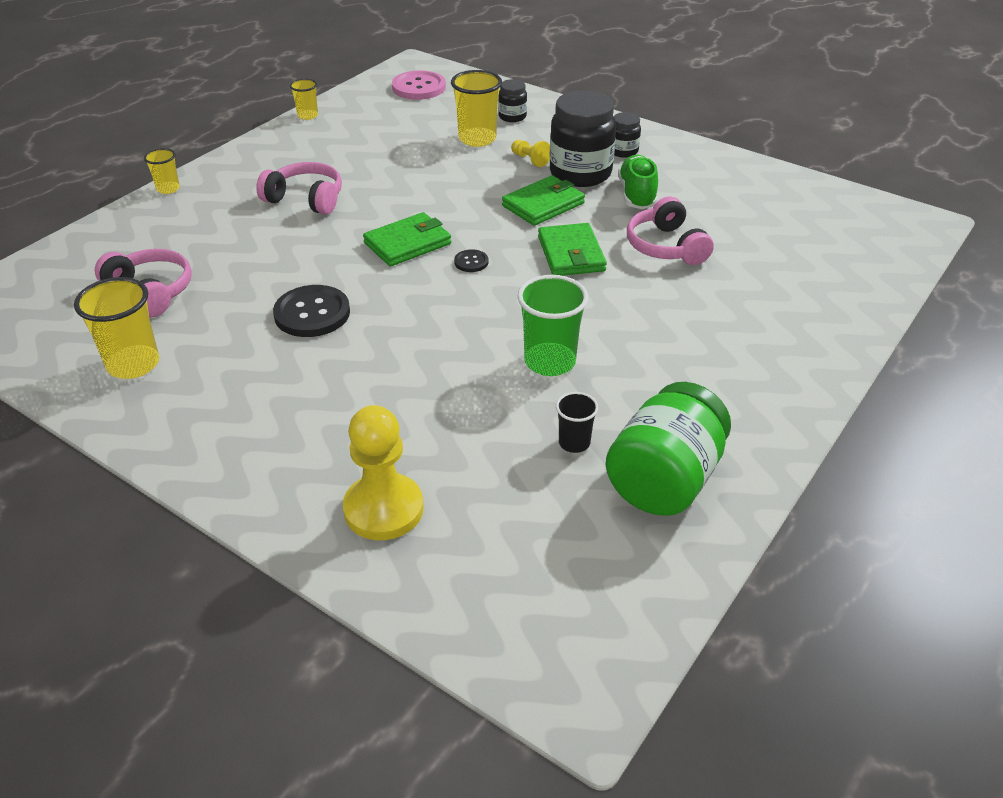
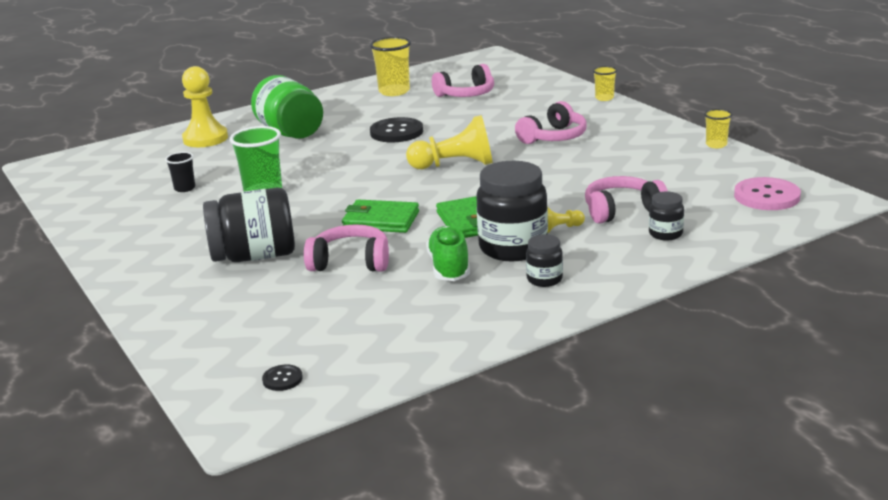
camera: 115 degrees right, 15 degrees down
green wallet [363,212,451,267] -> yellow pawn [406,115,493,169]
yellow cup [451,70,502,147] -> pink headphones [585,176,668,224]
black button [454,249,489,272] -> black button moved to [262,365,303,391]
green jar [605,382,731,516] -> green jar moved to [251,75,323,139]
green shoe [618,155,658,209] -> green shoe turned 120 degrees counterclockwise [426,226,470,281]
none -> black jar [203,187,295,262]

